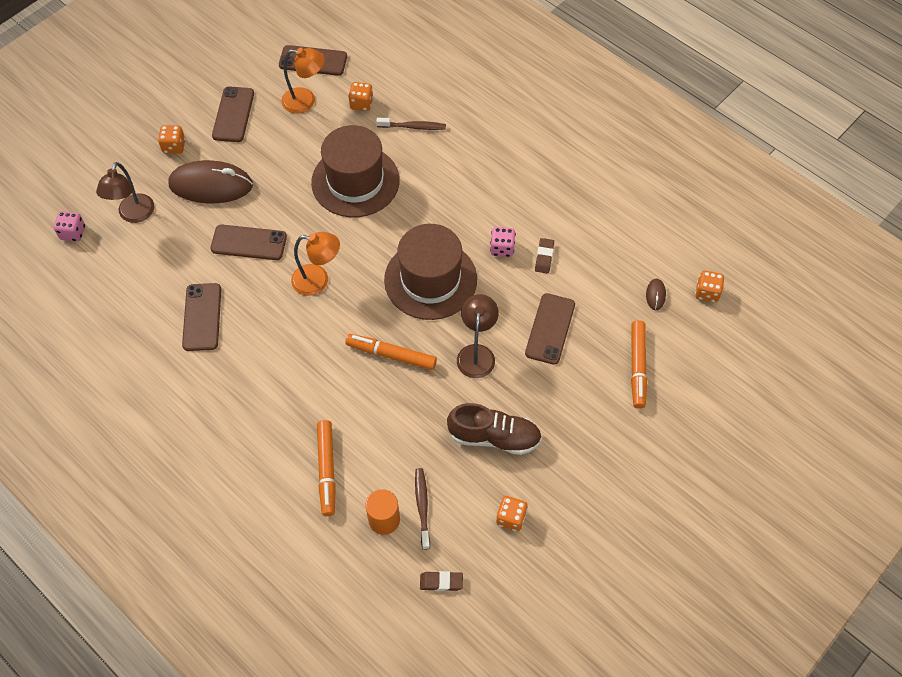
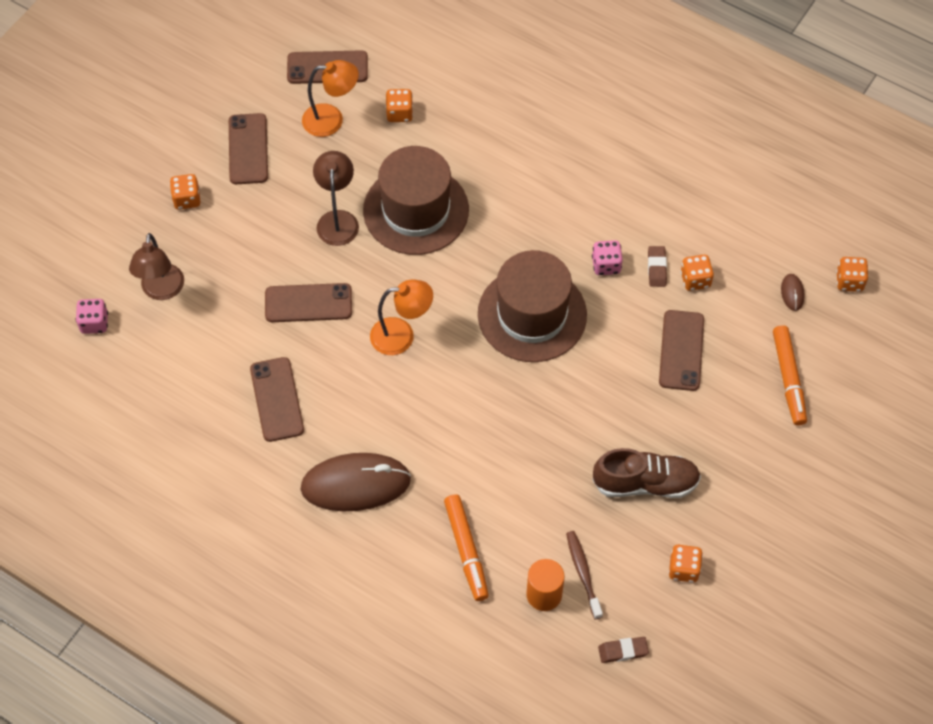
camera: 10 degrees left, 0 degrees up
brown mouse [168,160,253,203] -> brown mouse moved to [300,453,411,511]
orange marker [345,334,437,370] -> none
brown toothbrush [376,118,446,130] -> none
brown lamp [457,294,499,378] -> brown lamp moved to [313,151,359,246]
none -> orange dice [680,255,714,291]

